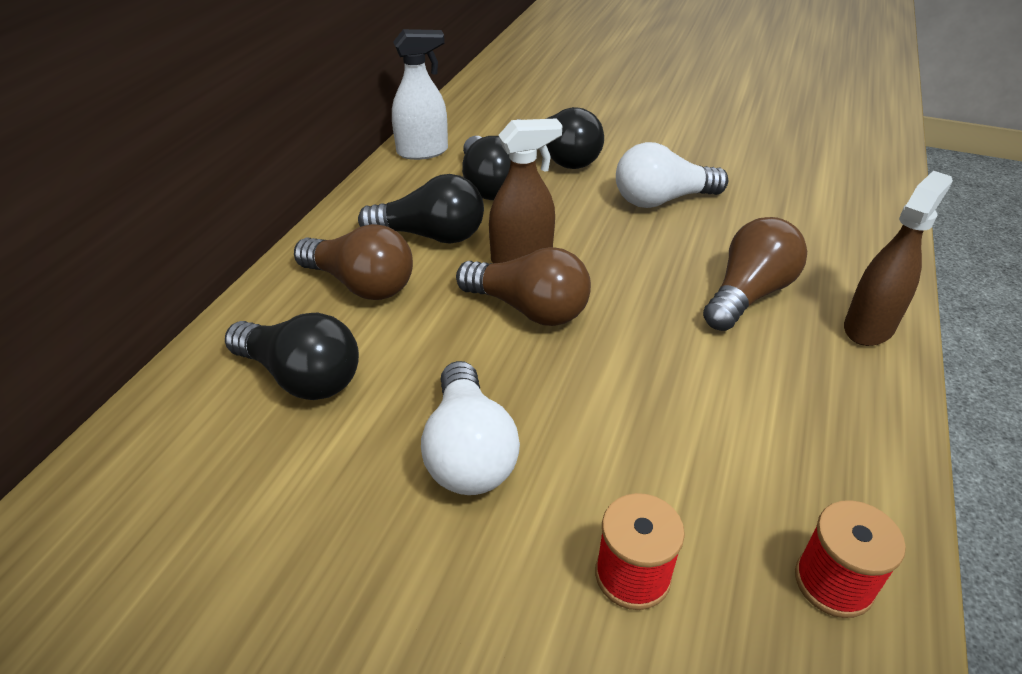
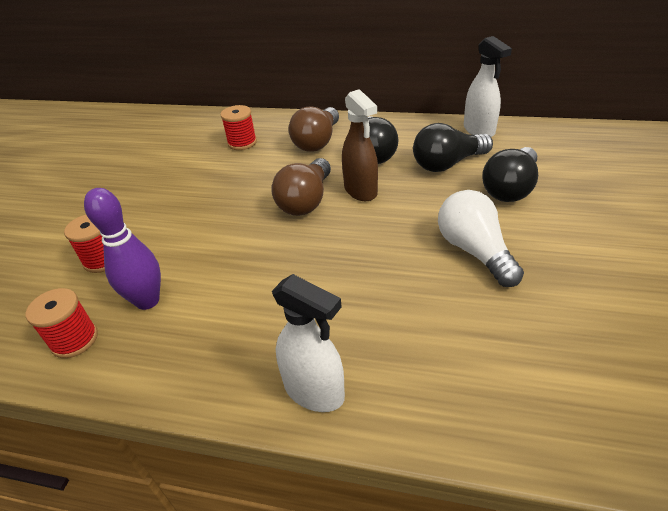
camera: 85 degrees right, 0 degrees up
black light bulb [225,313,359,400] -> red spool [220,105,257,150]
white light bulb [421,361,520,495] -> none
brown light bulb [703,217,807,331] -> none
brown spray bottle [844,171,953,346] -> white spray bottle [272,274,345,412]
none -> purple bowling pin [84,188,161,310]

